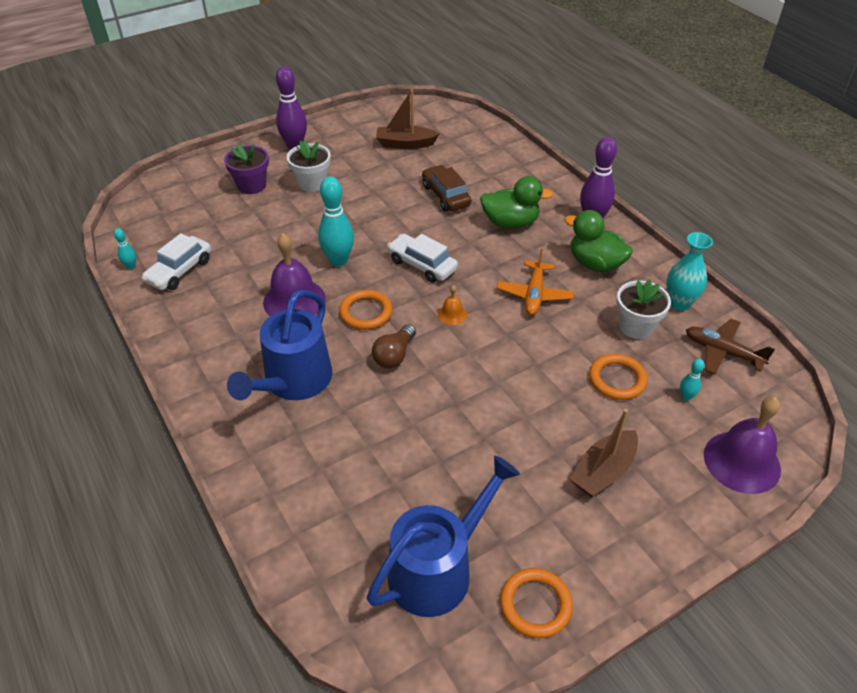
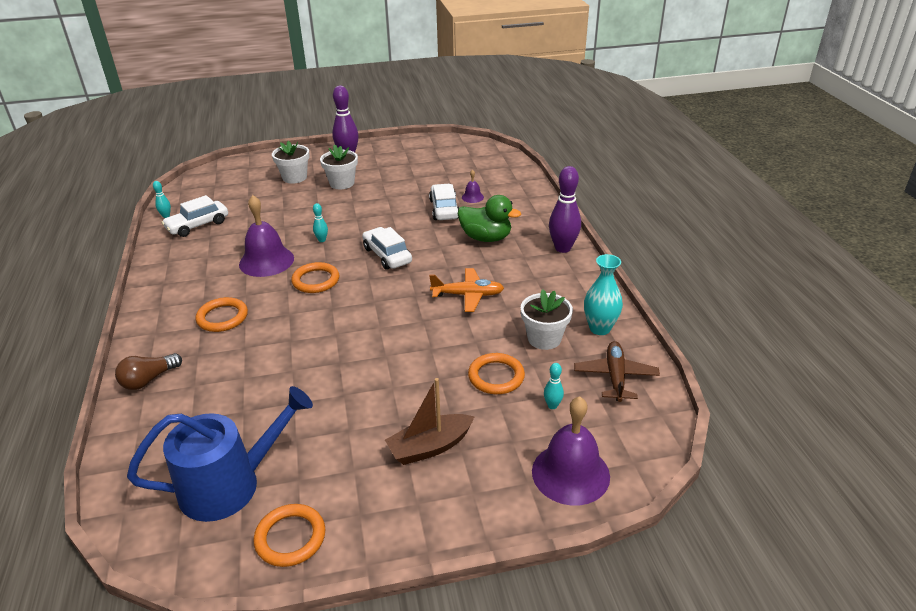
camera: 20 degrees right, 10 degrees down
purple flower pot [224,144,269,194] -> white flower pot [272,141,310,184]
blue watering can [227,290,332,400] -> orange ring [195,297,248,332]
turquoise bowling pin [318,177,354,267] -> turquoise bowling pin [313,203,328,242], size x0.48
brown light bulb [372,324,416,368] -> brown light bulb moved to [115,353,182,390]
brown boat [376,89,440,149] -> none
brown car [422,165,471,211] -> white car [429,184,459,220]
orange bell [438,285,467,325] -> none
orange plane [496,249,574,315] -> orange plane turned 120 degrees counterclockwise [429,268,504,312]
green duck [564,210,633,272] -> none
brown plane [686,319,775,375] -> brown plane turned 45 degrees clockwise [574,341,660,402]
none -> purple bell [462,170,484,203]

